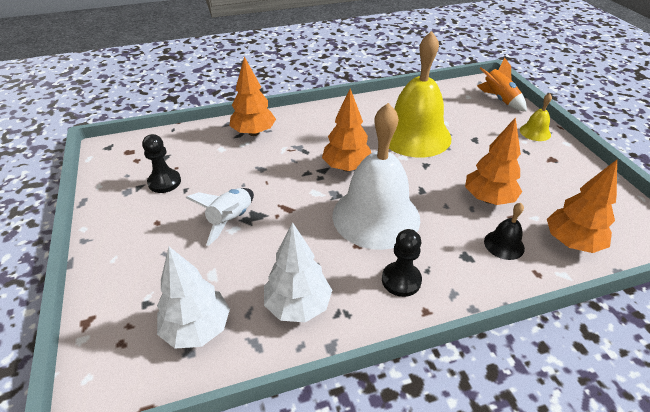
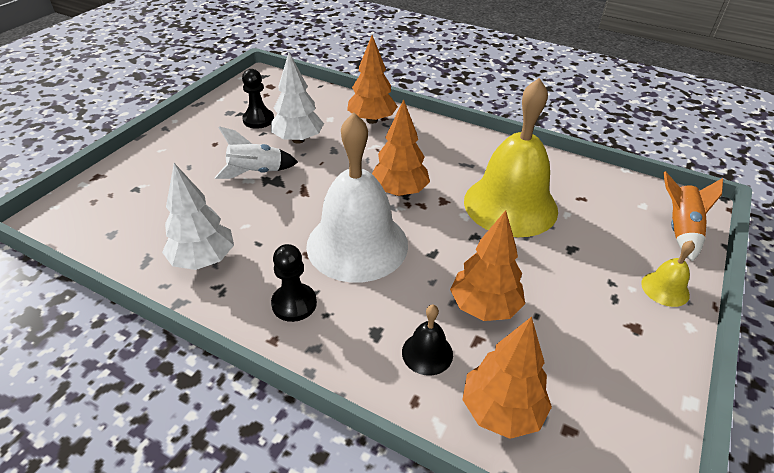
camera: 45 degrees right, 0 degrees up
white tree [157,247,230,349] -> white tree moved to [271,52,324,144]

